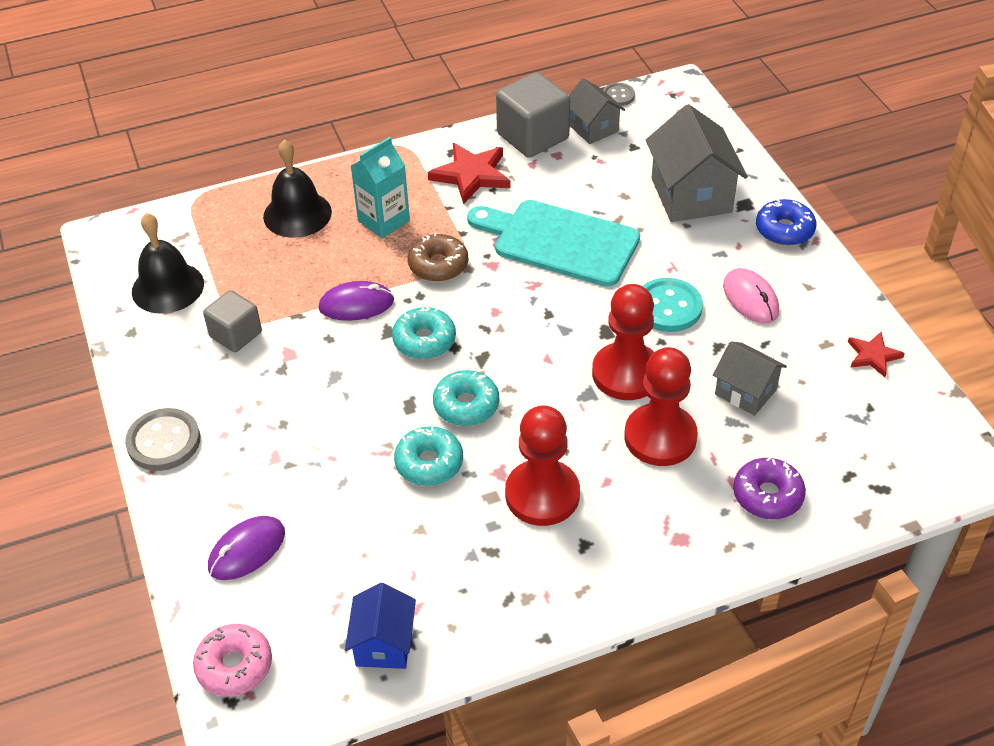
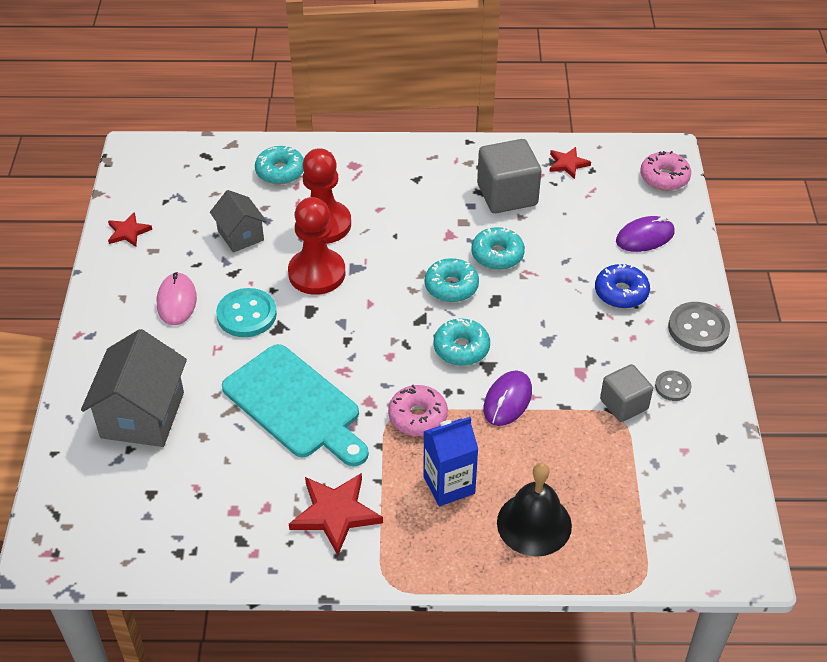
camera: 160 degrees left, 0 degrees up
black bell [132,213,204,314] -> none
purple mouse [319,281,394,321] -> purple mouse turned 75 degrees counterclockwise [483,370,532,426]
blue house [345,583,416,669] -> red star [549,147,591,179]
turquoise carton [351,137,410,238] -> blue carton [423,417,478,506]
brown donut [408,232,468,282] -> pink donut [388,385,448,436]
grey cube [496,72,570,158] -> grey cube moved to [477,139,542,213]
red pawn [505,405,580,526] -> none
grey house [569,79,625,144] -> none
grey button [603,83,635,106] -> grey button moved to [655,371,692,401]
purple donut [733,457,806,519] -> turquoise donut [255,146,304,185]
blue donut [756,199,816,246] -> blue donut moved to [595,264,650,309]

